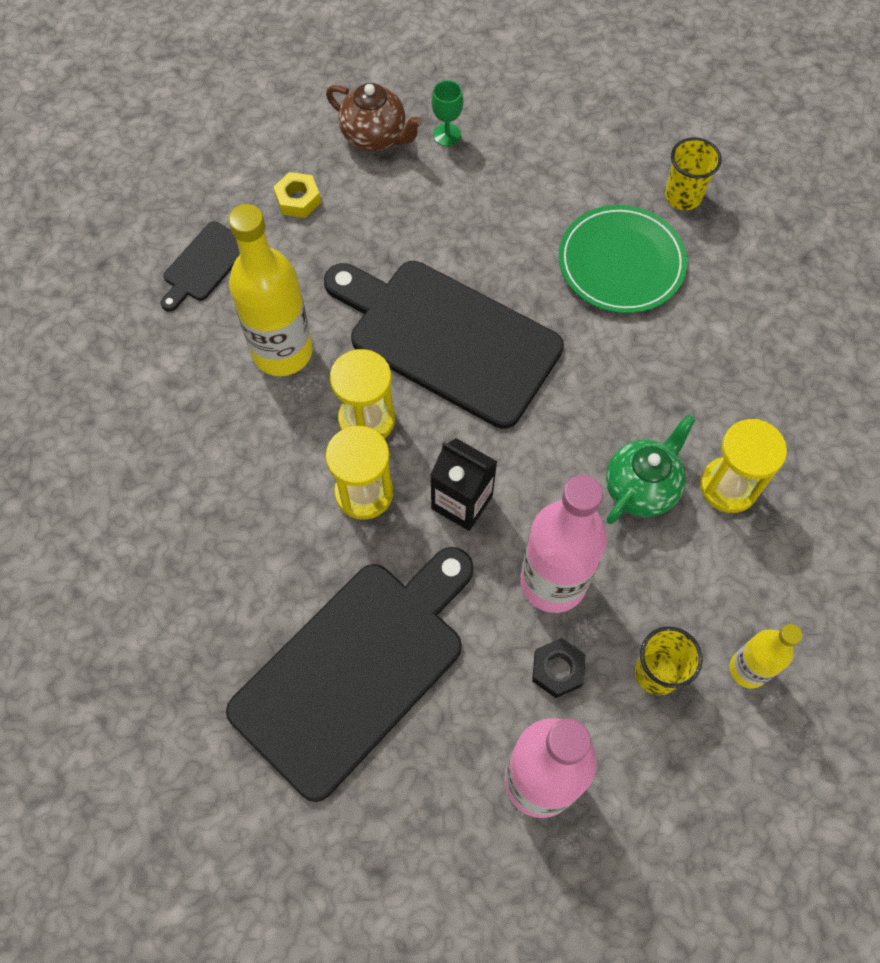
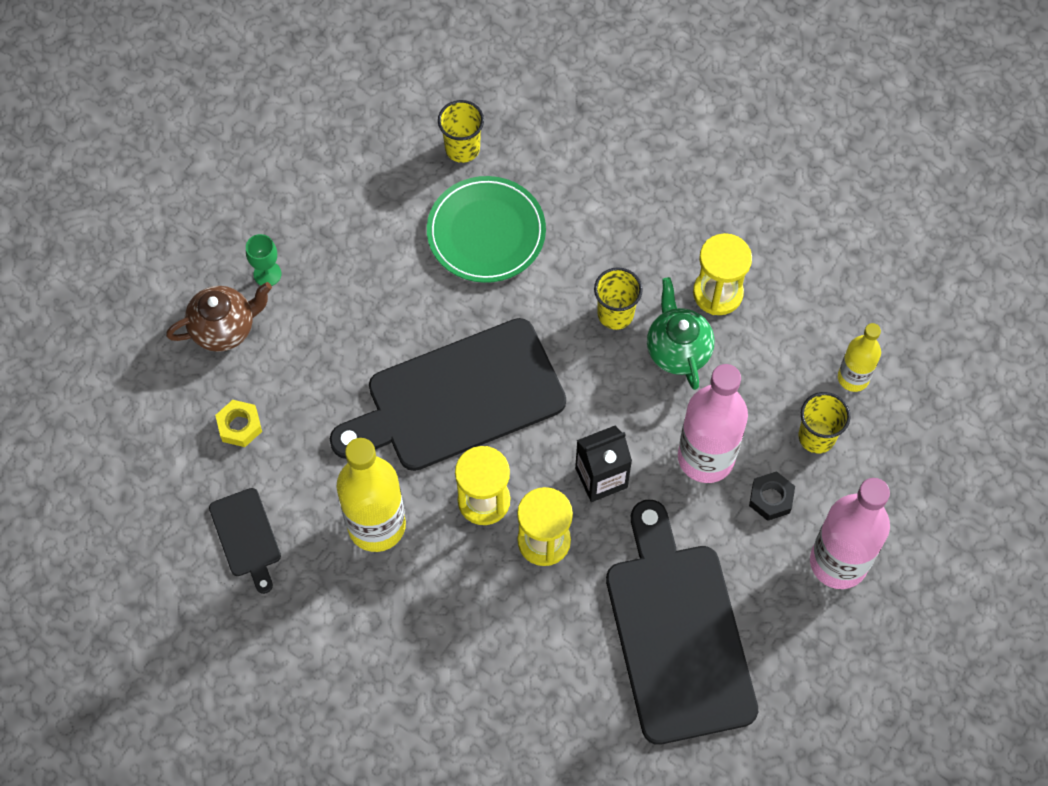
camera: 55 degrees left, 0 degrees up
none -> yellow cup [594,267,643,330]

